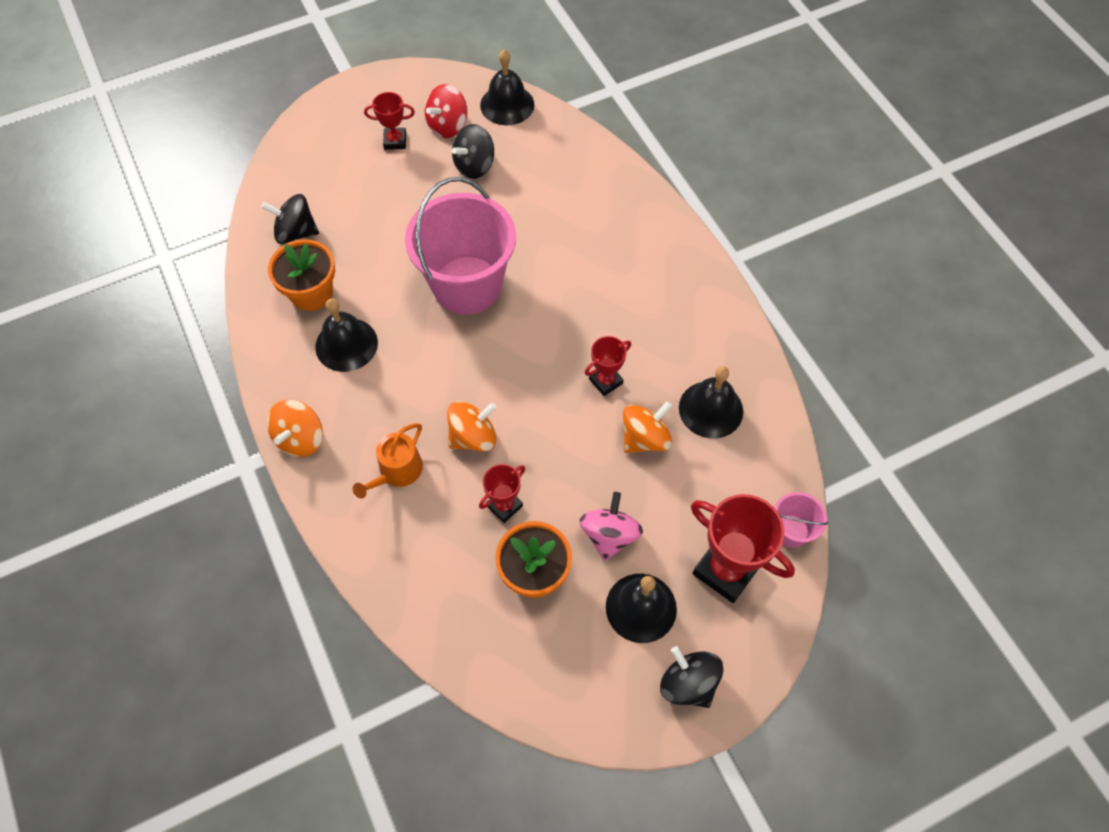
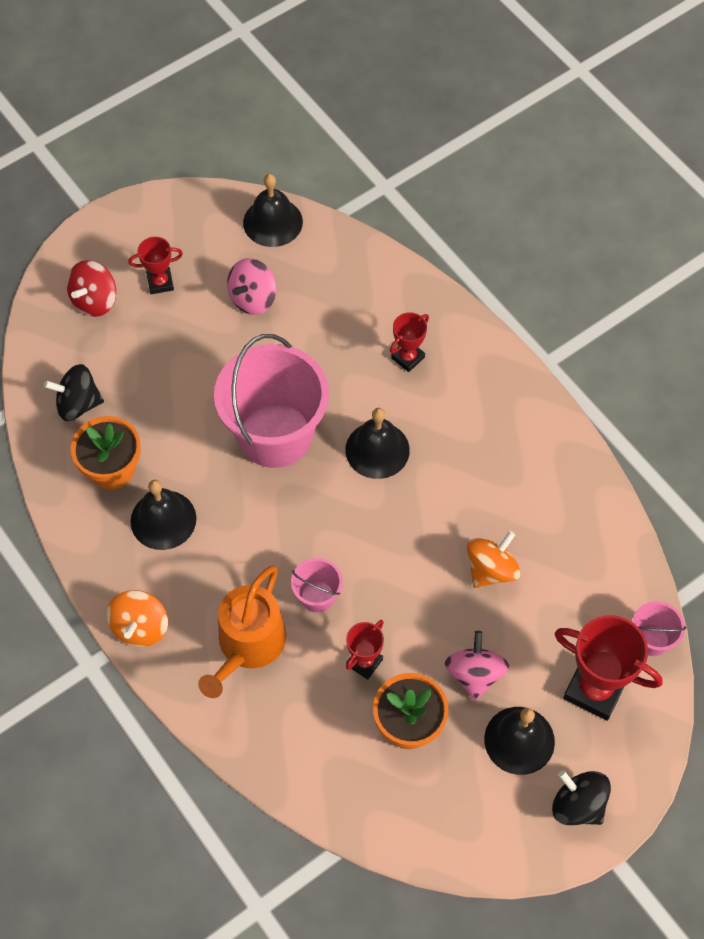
camera: 10 degrees left, 0 degrees up
orange watering can [353,423,423,498] -> orange watering can [198,566,286,698], size x1.52
red spinning top [425,84,467,138] -> red spinning top moved to [67,260,116,317]
orange spinning top [447,401,497,452] -> pink bucket [291,558,343,613]
black spinning top [452,124,494,179] -> pink spinning top [227,258,277,315]
red trophy [585,336,631,396] -> red trophy moved to [390,312,429,372]
black bell [679,366,743,439] -> black bell moved to [345,408,410,479]

